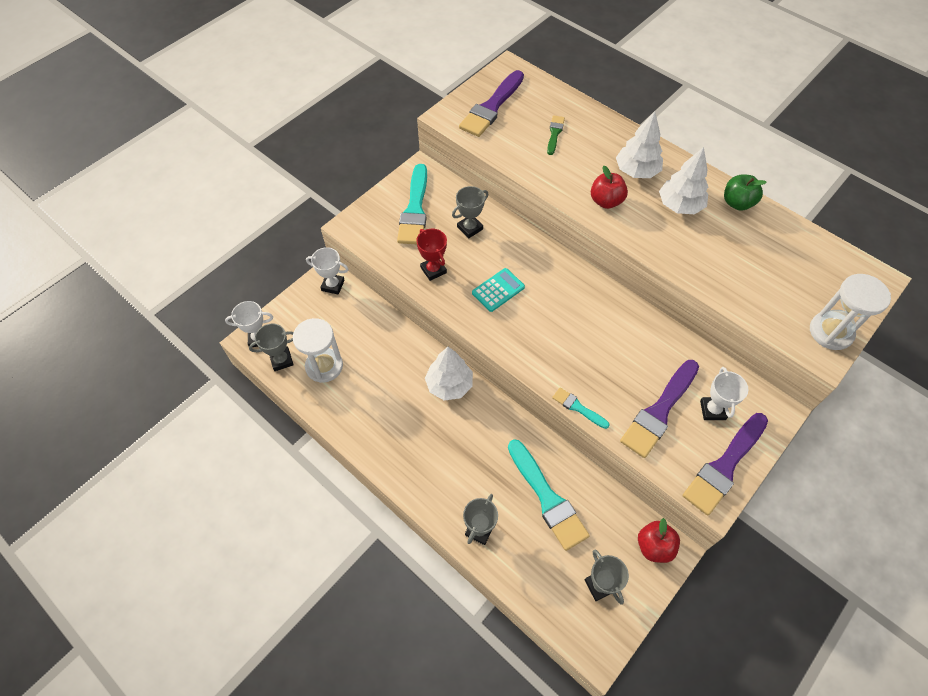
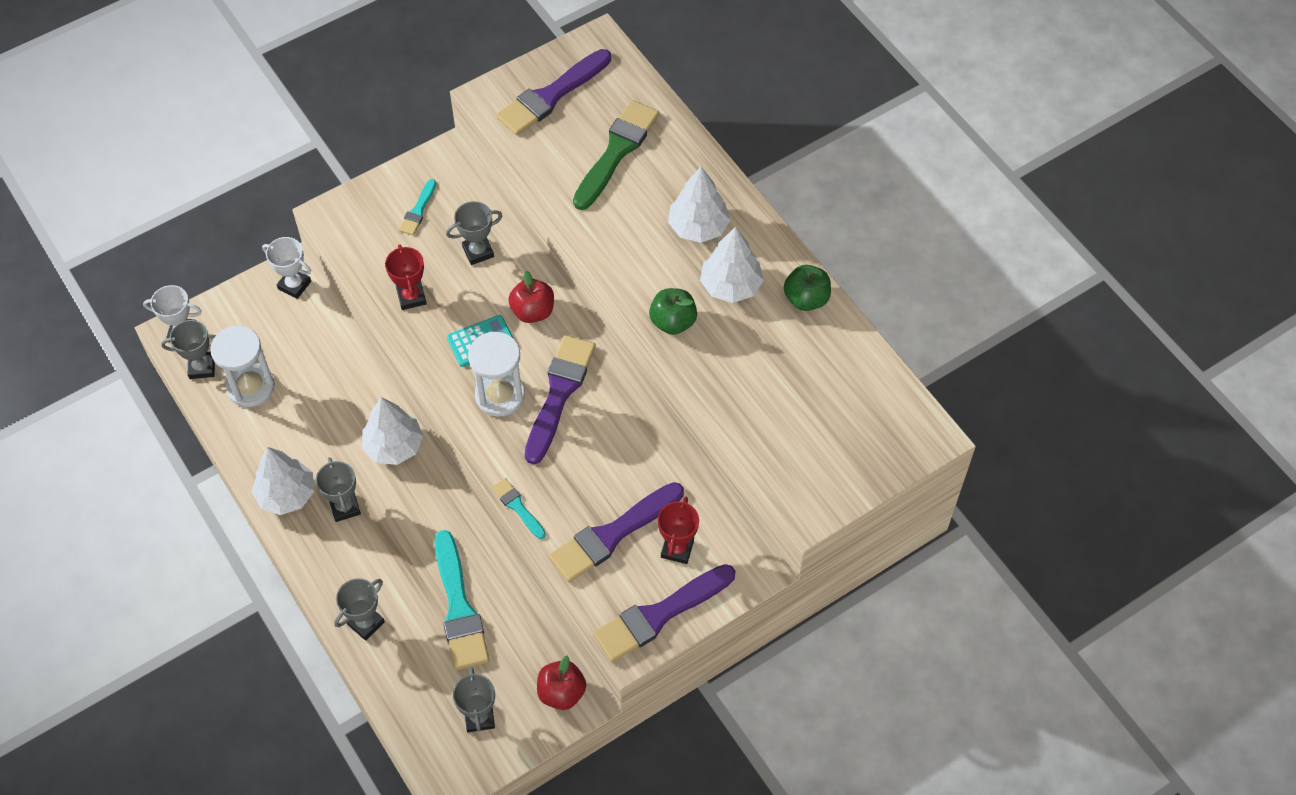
camera: 15 degrees right, 0 degrees up
turquoise brush [397,164,427,244] -> turquoise brush [399,179,436,235], size x0.50
green brush [547,115,565,155] -> green brush [573,100,659,210], size x1.99
red apple [591,166,628,209] -> red apple moved to [508,270,554,323]
white trophy [700,367,748,420] -> red trophy [658,497,699,564]
white hourglass [810,274,891,350] -> white hourglass moved to [468,332,525,417]
none -> white tree [251,447,314,515]
none -> grey trophy [316,457,361,522]
none -> purple brush [525,335,596,464]
none -> green apple [649,288,697,335]

